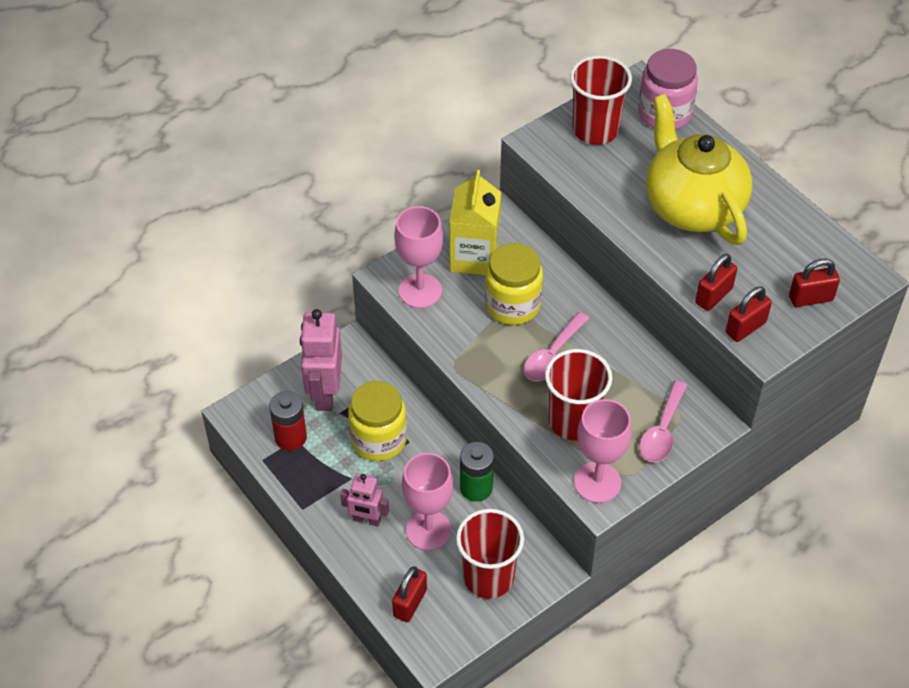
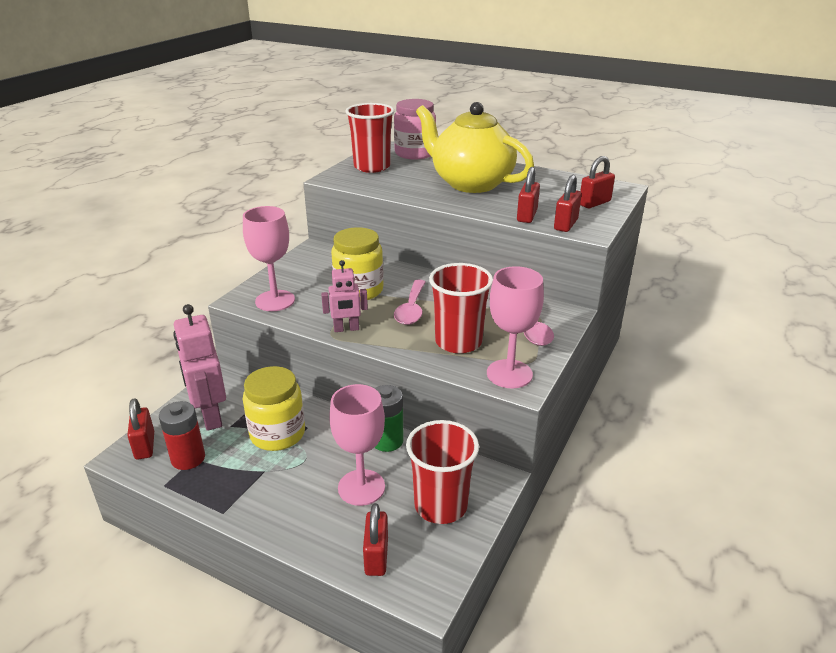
camera: 25 degrees left, 20 degrees down
pink robot [340,474,389,526] -> pink robot moved to [321,260,368,332]
yellow carton [449,170,501,275] -> none
none -> red padlock [127,398,154,460]

